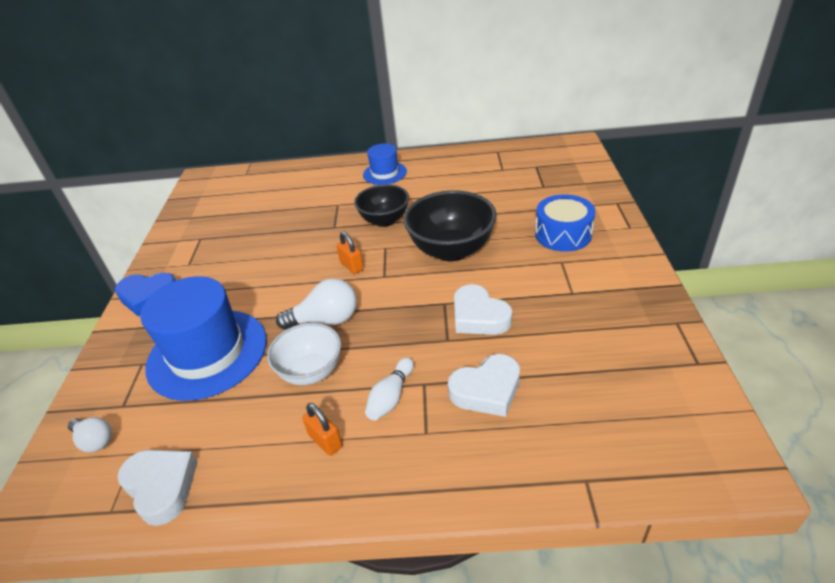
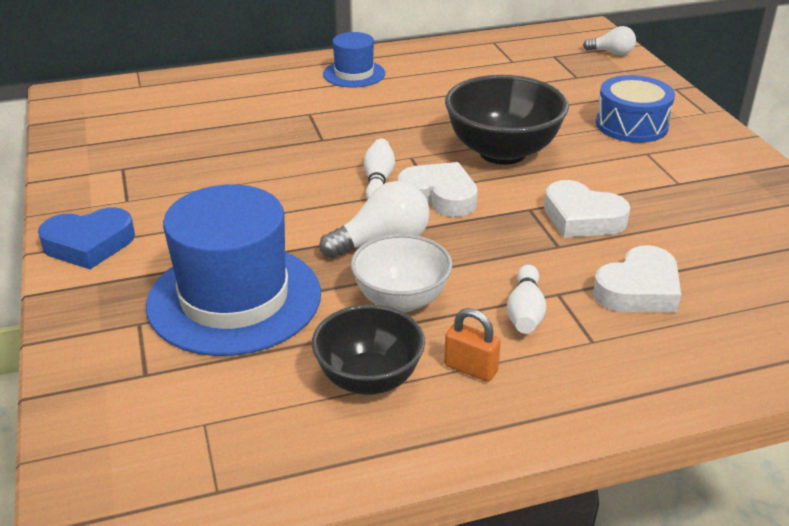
camera: 20 degrees left, 5 degrees down
white light bulb [68,417,112,452] -> white light bulb moved to [583,26,636,55]
white heart [117,450,198,526] -> white heart moved to [398,162,478,217]
orange padlock [336,231,364,274] -> white bowling pin [364,139,395,200]
black bowl [354,184,409,227] -> black bowl moved to [312,304,425,395]

